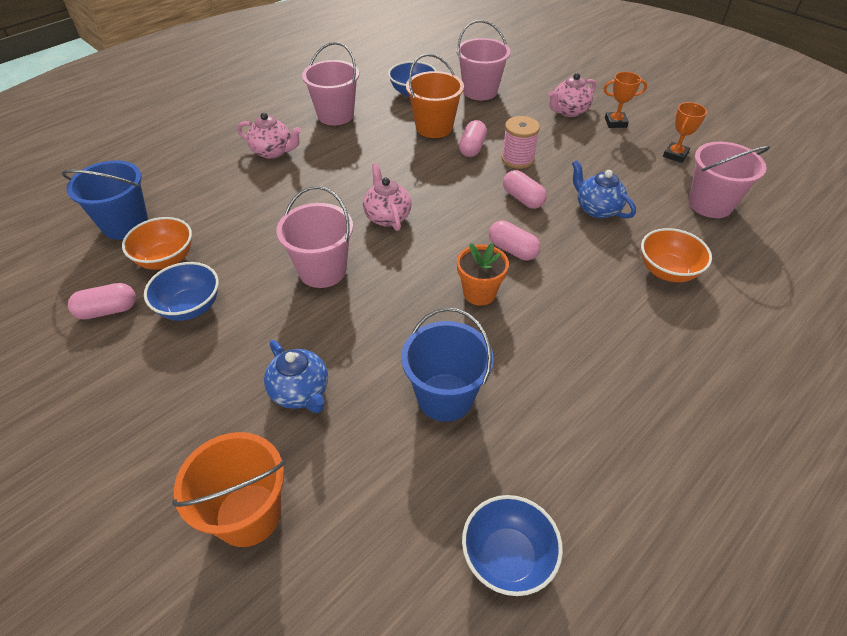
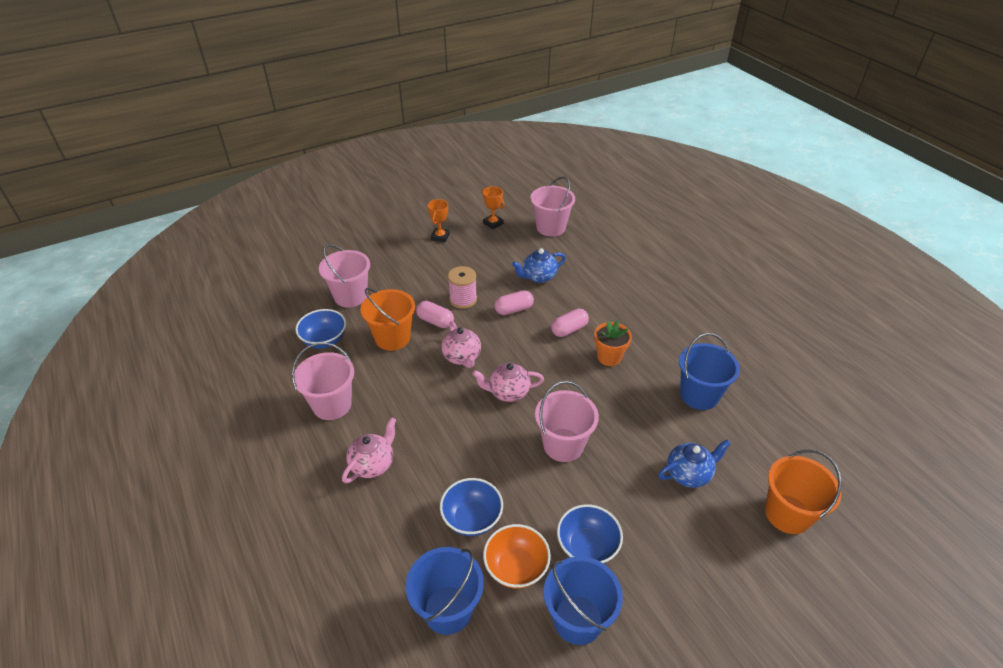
camera: 75 degrees left, 5 degrees down
pink capsule [68,283,136,319] -> blue bucket [544,556,623,645]
blue bowl [462,495,563,596] -> blue bowl moved to [440,478,503,536]
pink teapot [549,73,596,117] -> pink teapot moved to [441,321,481,368]
orange bowl [641,228,712,282] -> none

